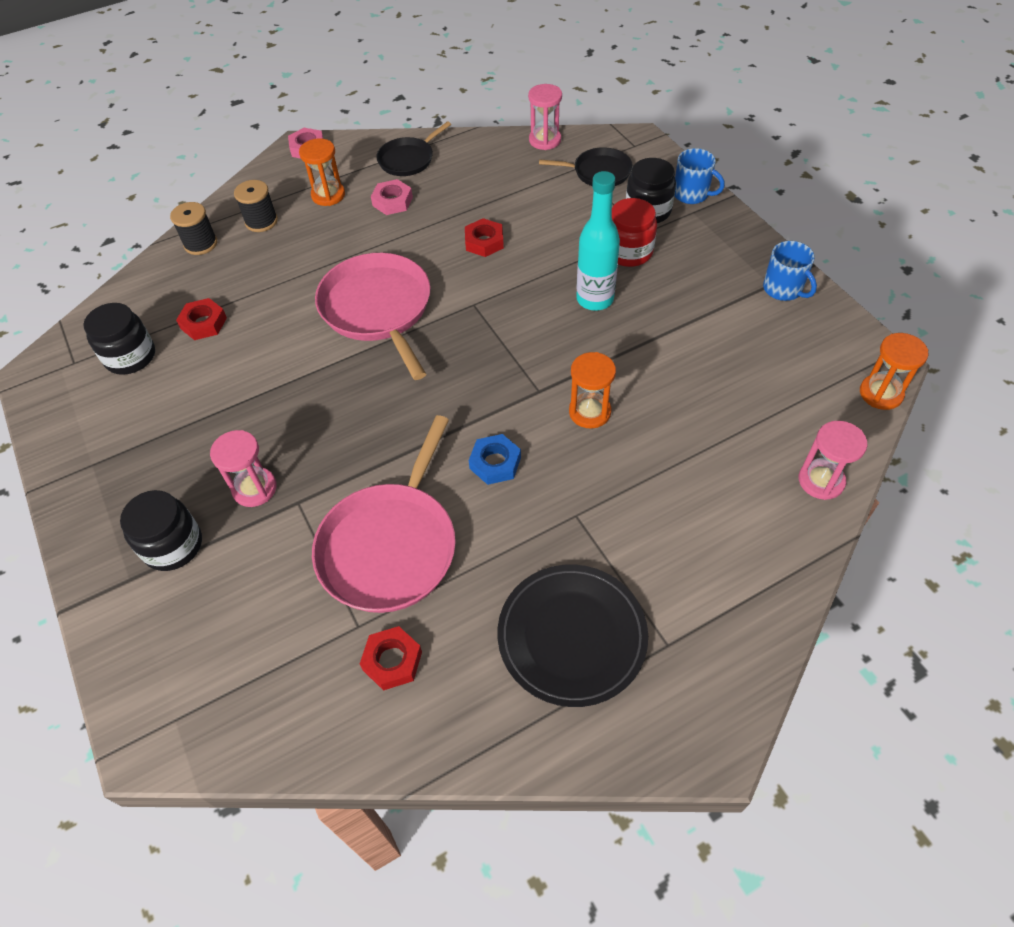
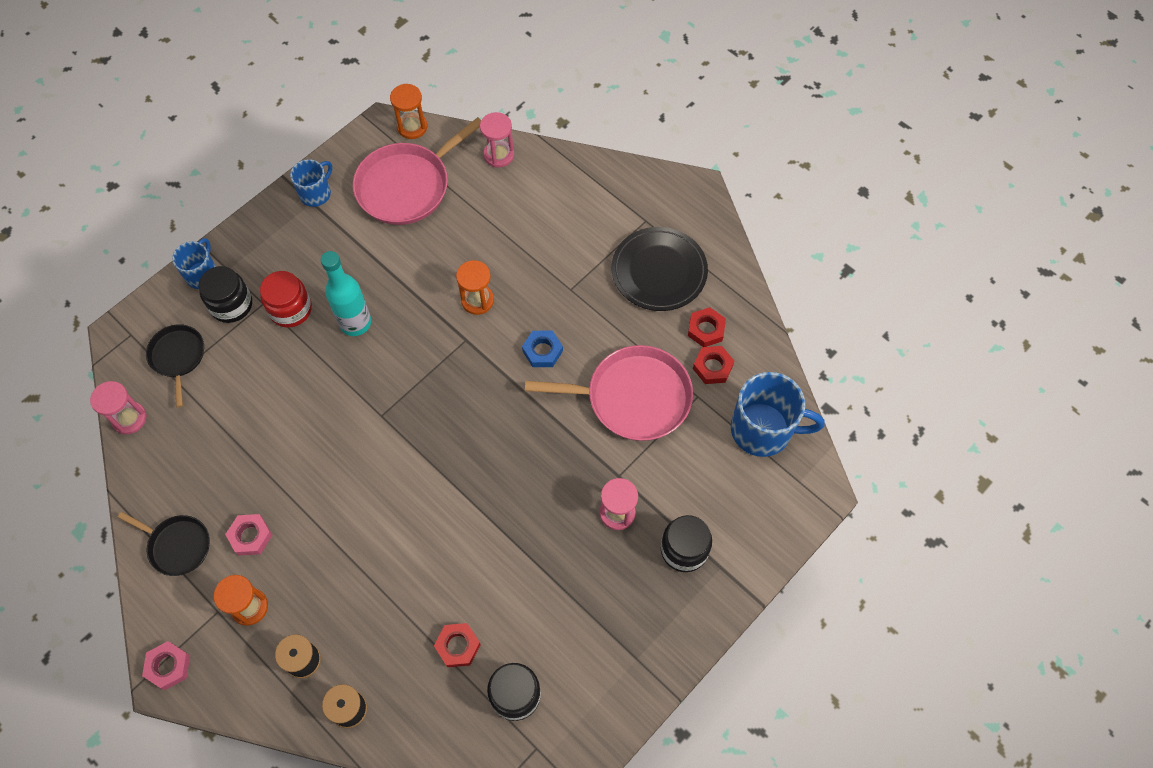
camera: 110 degrees left, 10 degrees up
pink pan [315,253,431,380] -> pink pan moved to [353,117,481,225]
red nut [465,218,504,257] -> red nut moved to [688,307,726,347]
none -> blue mug [731,372,824,457]

